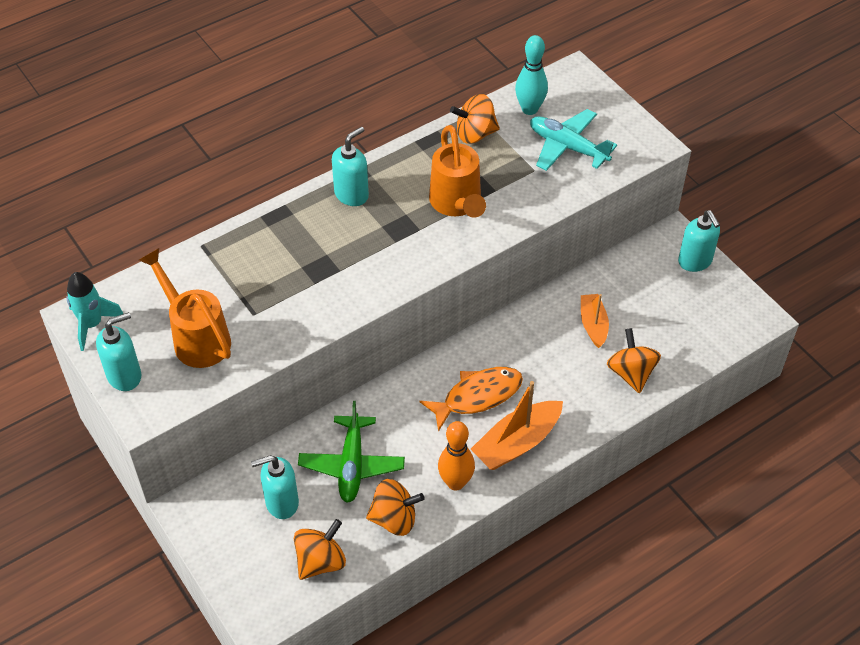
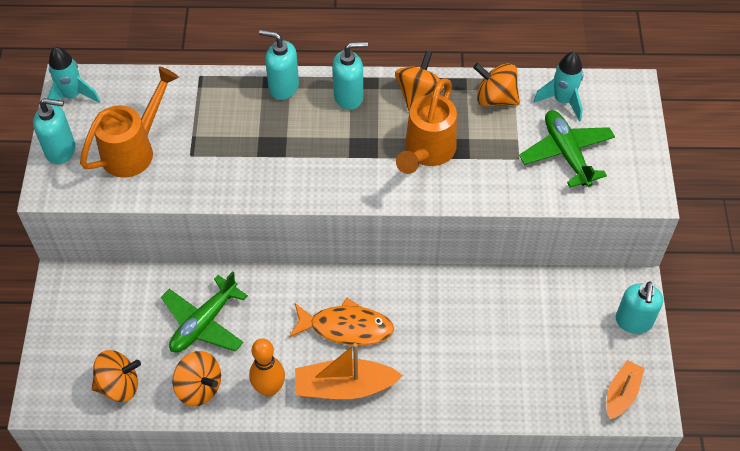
camera: 35 degrees right, 5 degrees up
orange watering can [139,248,231,368] -> orange watering can turned 45 degrees clockwise [80,67,179,178]
turquoise soap dispenser [251,455,299,519] -> turquoise soap dispenser moved to [259,30,299,100]
turquoise bowling pin [515,35,548,115] -> turquoise rocket [533,52,583,121]
turquoise plane [530,109,617,171] -> green plane [519,110,615,188]
orange boat [581,294,609,348] -> orange boat moved to [606,360,645,419]
orange spinning top [607,328,661,394] -> orange spinning top moved to [395,51,445,112]

